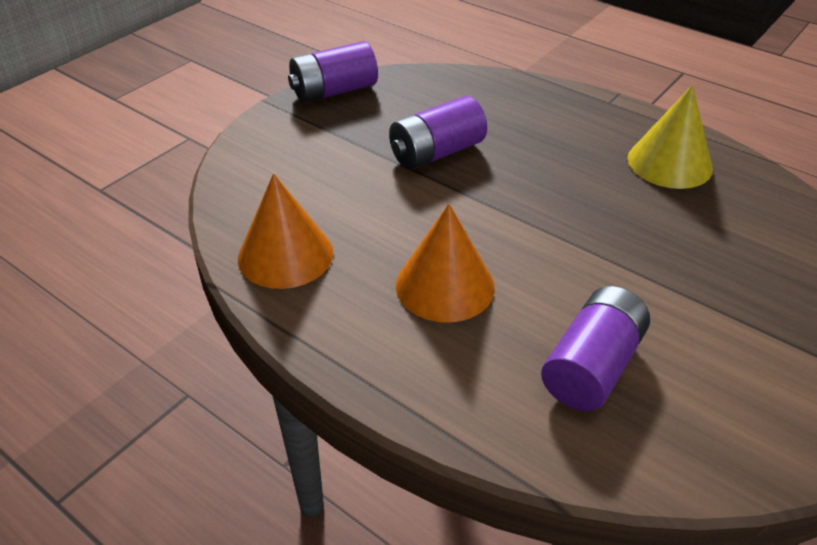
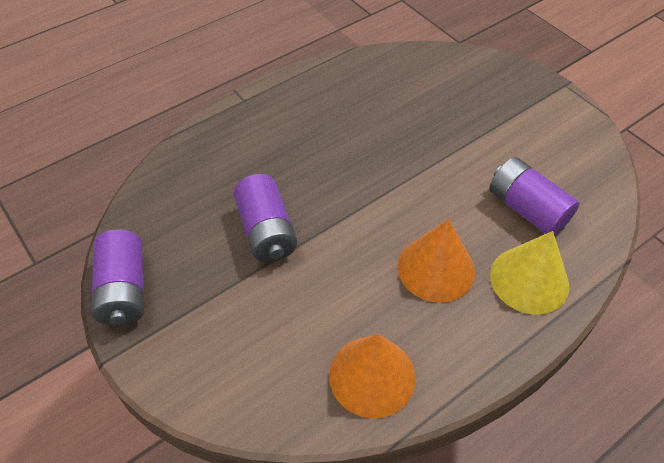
camera: 75 degrees left, 10 degrees up
yellow cone [628,85,713,189] -> yellow cone moved to [490,231,569,315]

